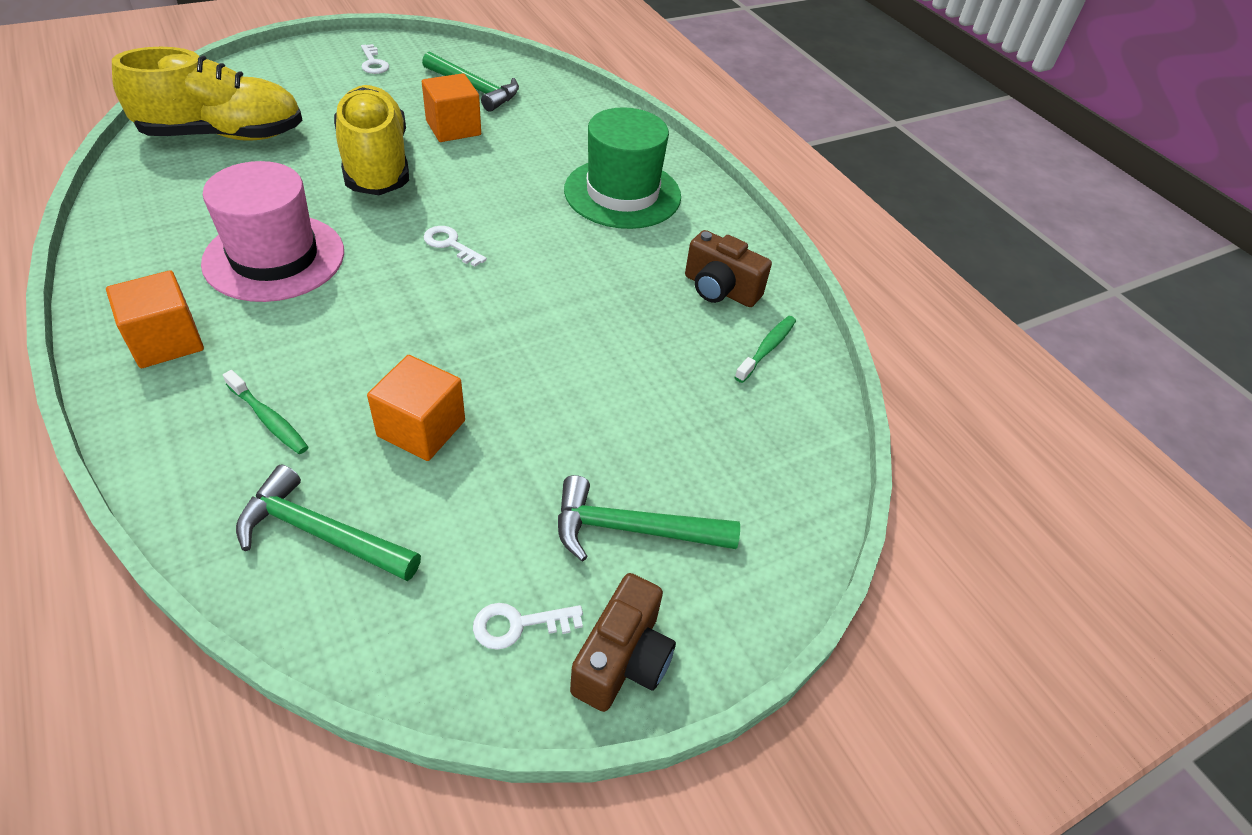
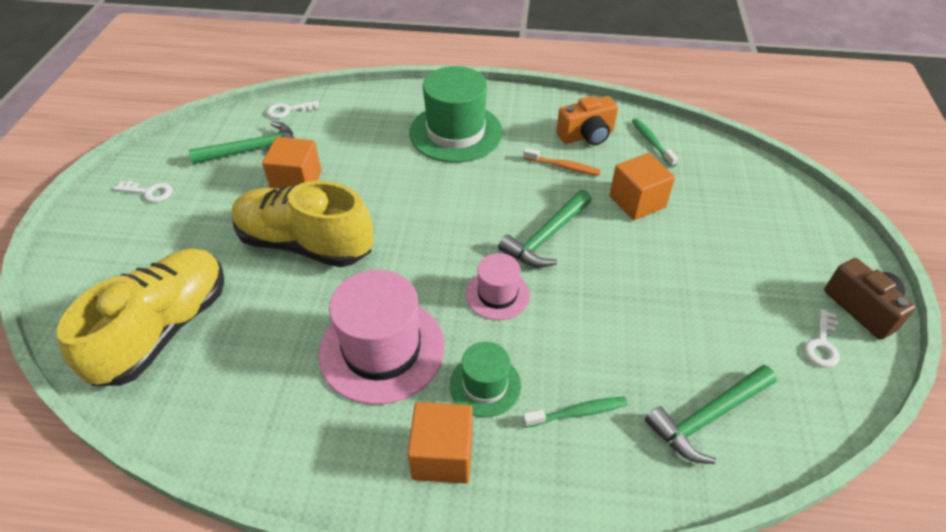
camera: 50 degrees left, 0 degrees up
orange cube [367,355,465,461] -> orange cube moved to [609,153,675,220]
white key [423,226,487,267] -> white key moved to [266,101,319,118]
green hammer [558,475,740,562] -> green hammer moved to [498,190,592,268]
brown camera [685,230,772,307] -> orange camera [556,96,618,146]
none -> green hat [450,342,521,417]
none -> pink hat [466,253,530,320]
none -> orange toothbrush [523,148,601,176]

